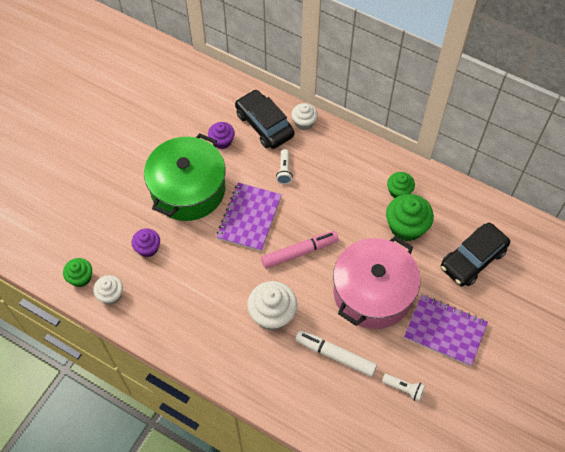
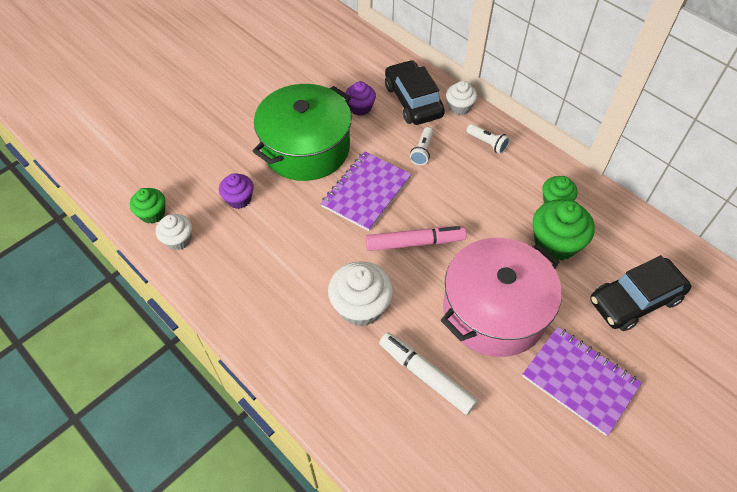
camera: 15 degrees right, 5 degrees down
white flashlight [382,374,425,402] -> white flashlight moved to [467,124,510,154]

